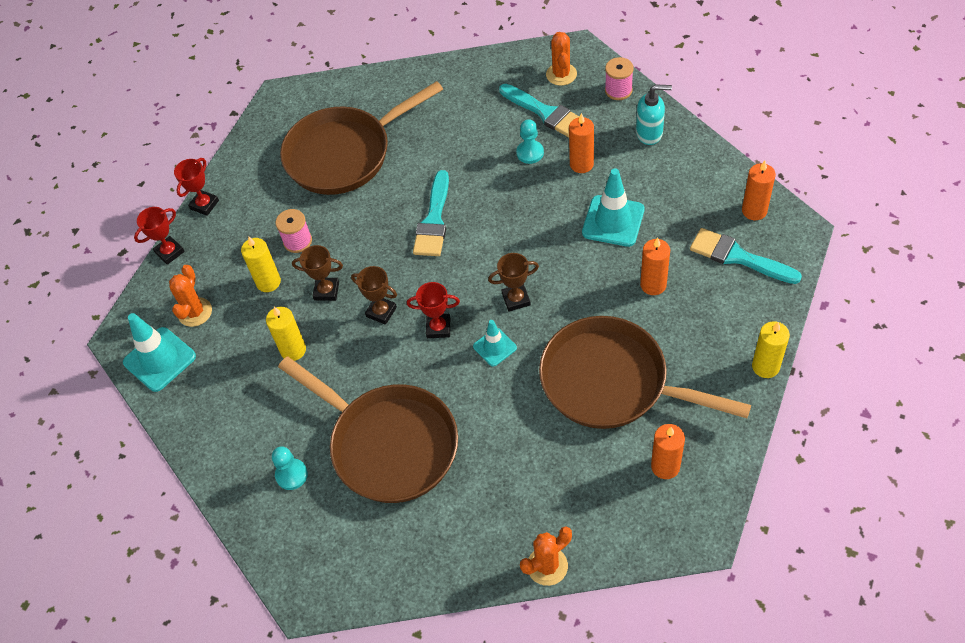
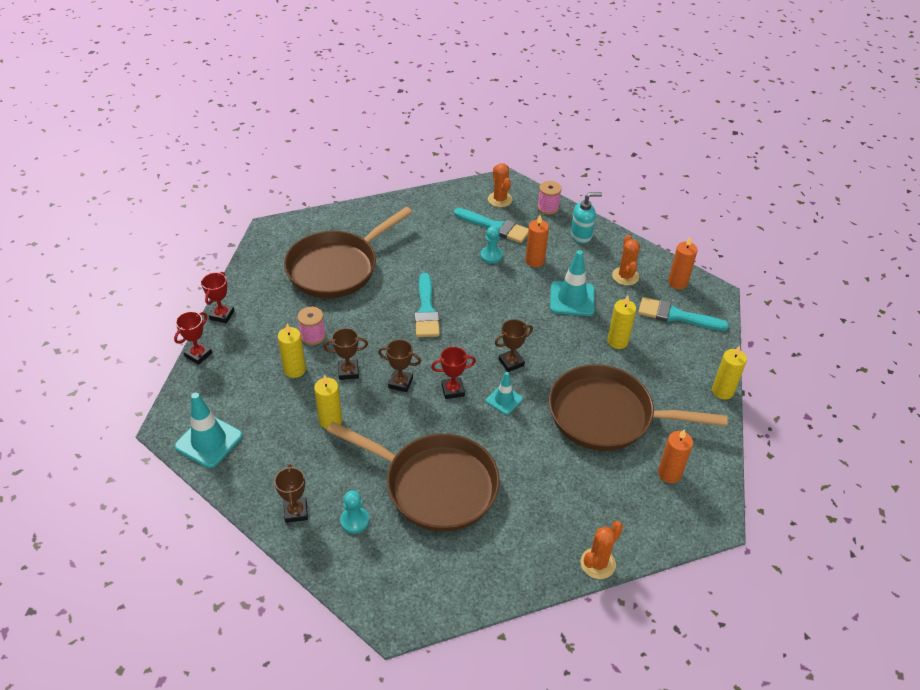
camera: 20 degrees left, 10 degrees down
orange cactus [169,265,212,327] -> orange cactus moved to [612,235,640,286]
orange candle [640,237,670,295] -> yellow candle [607,296,636,349]
none -> brown trophy [274,464,308,523]

